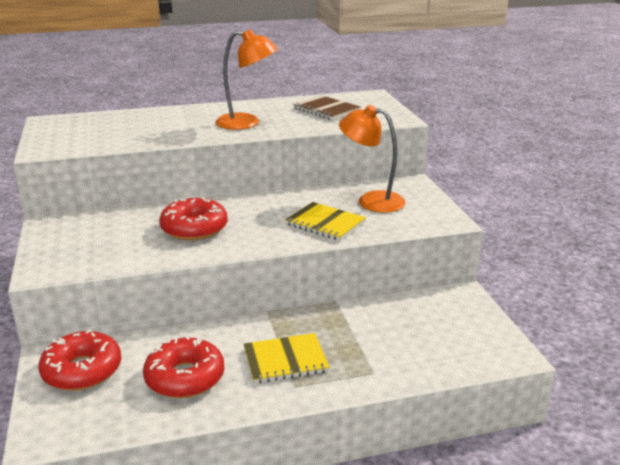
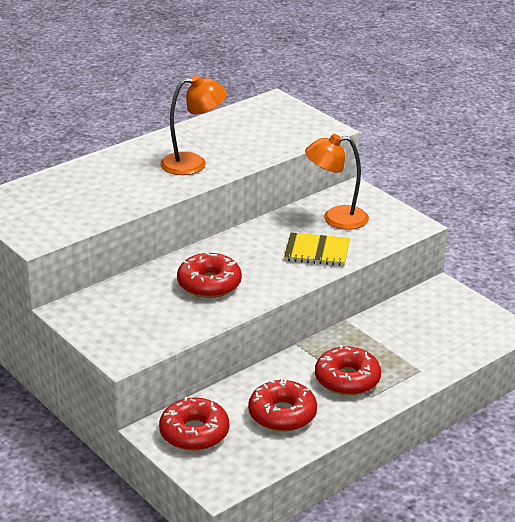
camera: 25 degrees left, 5 degrees up
yellow notebook [244,333,330,383] -> red donut [315,345,381,396]
brown notebook [293,95,361,120] -> none

